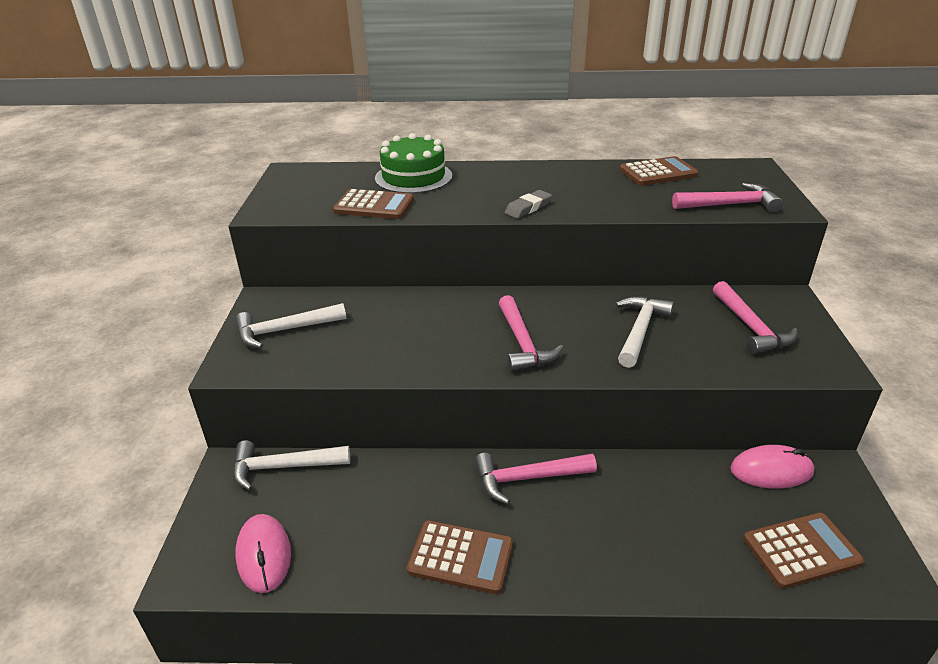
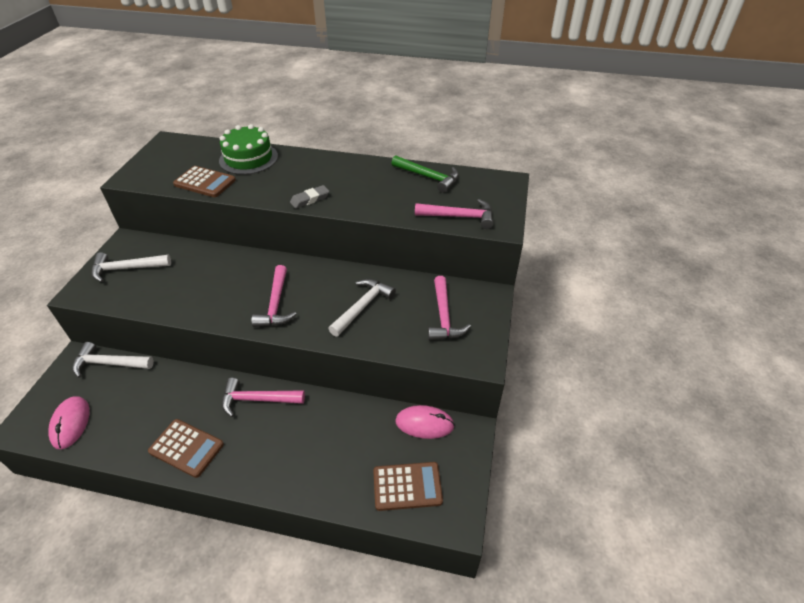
camera: 10 degrees right, 10 degrees up
brown calculator [620,156,699,186] -> green hammer [391,155,459,193]

